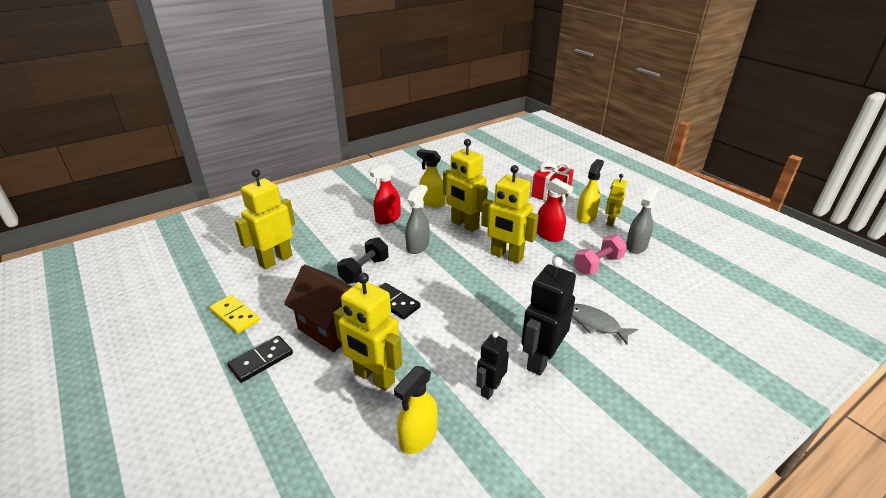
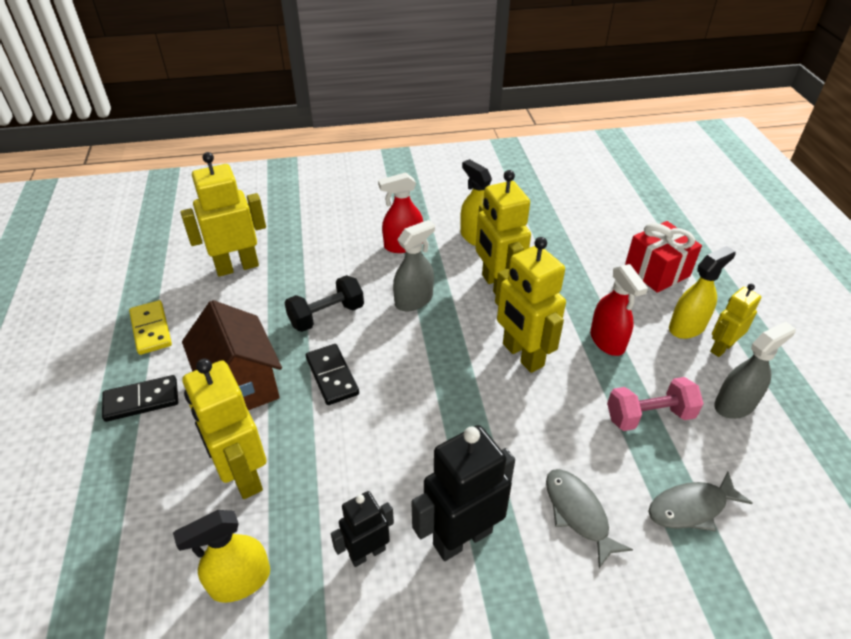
camera: 25 degrees right, 10 degrees up
none -> grey fish [648,471,753,531]

